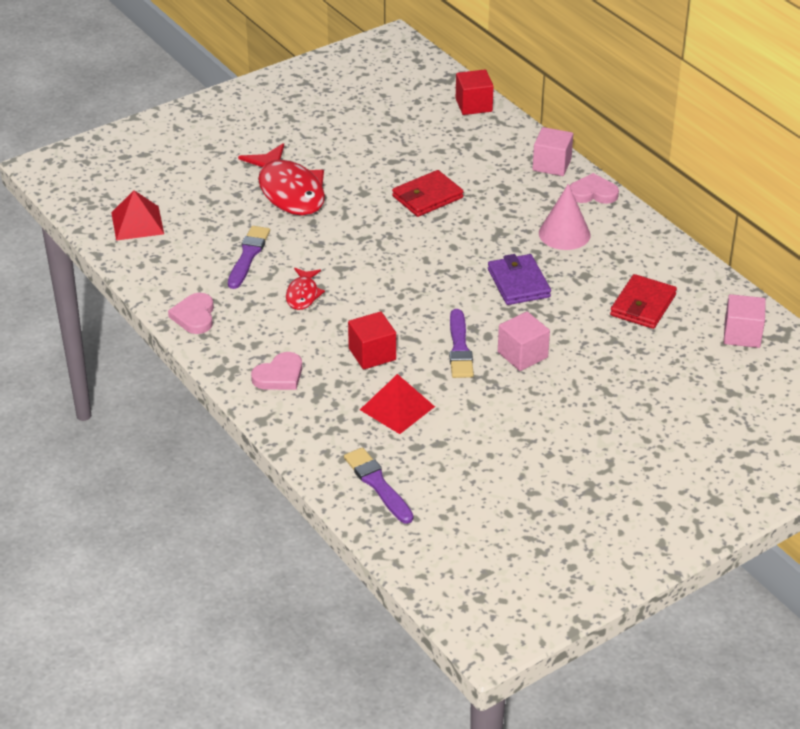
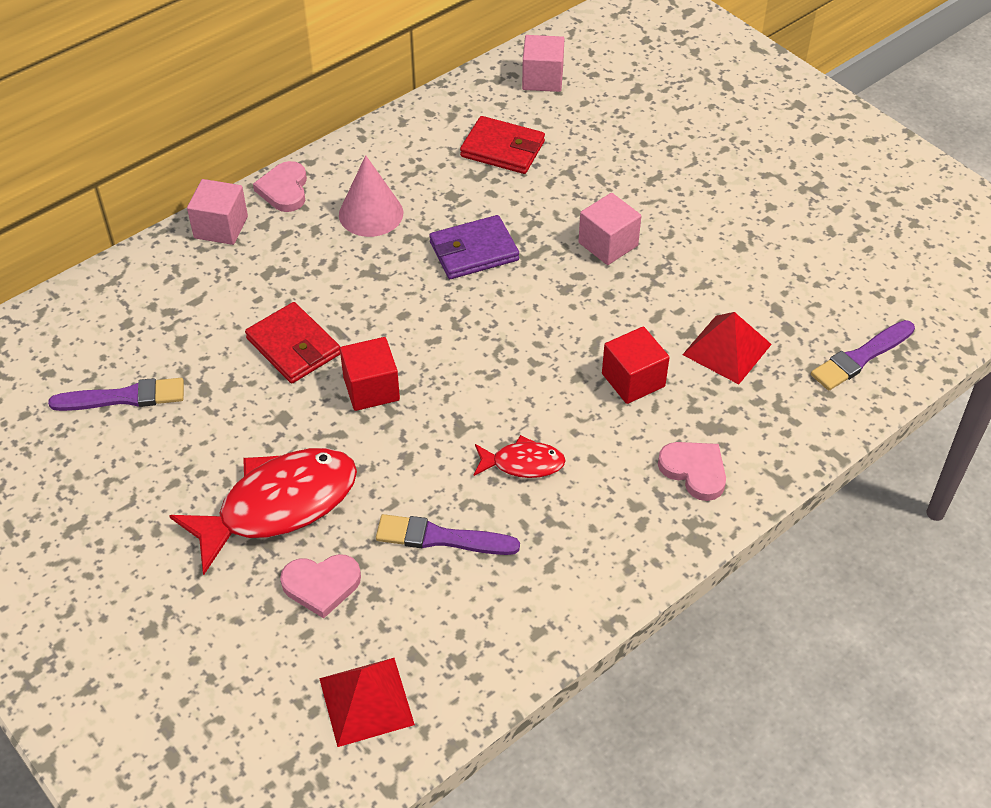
camera: 95 degrees left, 10 degrees up
pink heart [168,293,214,334] -> pink heart moved to [280,554,361,618]
purple brush [449,309,474,378] -> purple brush moved to [48,378,184,411]
red cube [456,70,494,115] -> red cube moved to [340,337,400,411]

